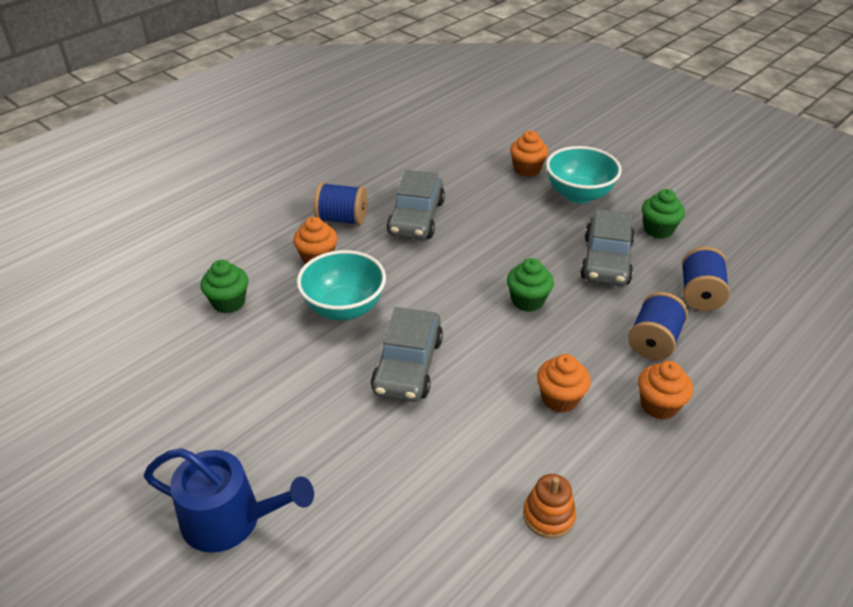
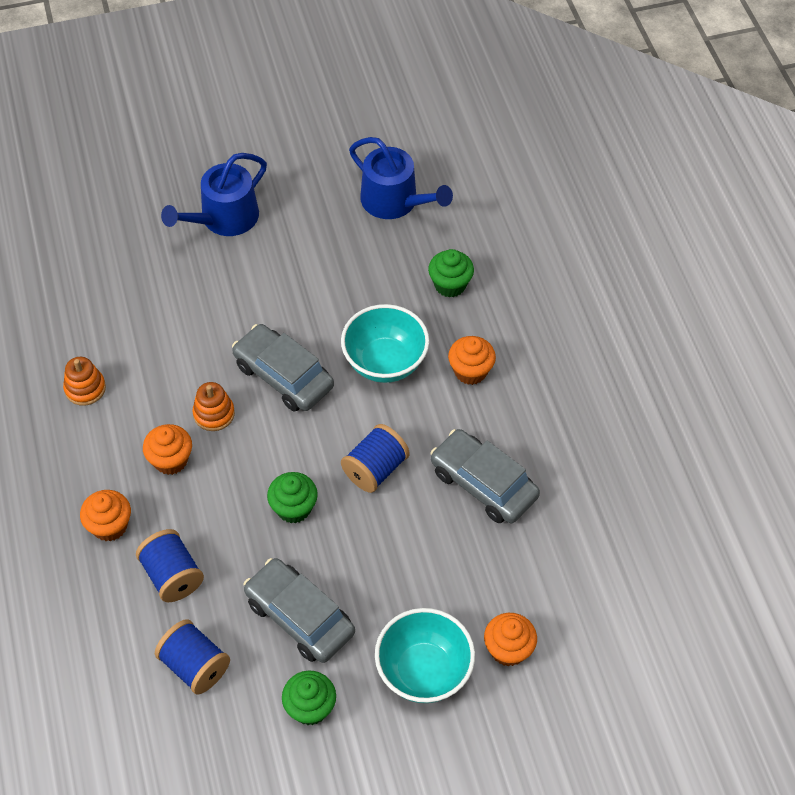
camera: 120 degrees right, 15 degrees up
blue spool [314,182,367,226] -> blue spool moved to [341,424,410,493]
none -> orange stacking toy [192,382,235,431]
none -> blue watering can [349,137,453,219]

